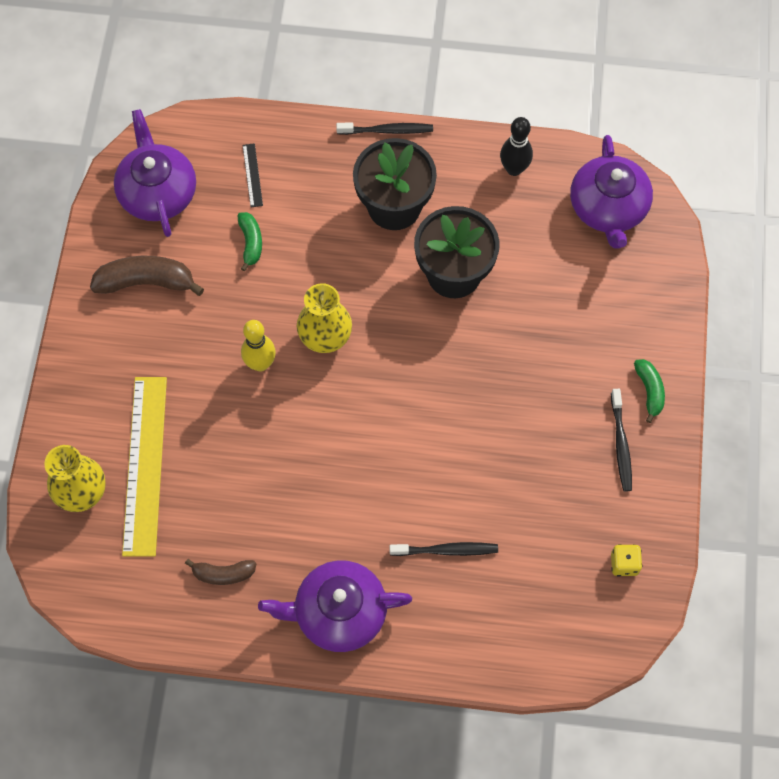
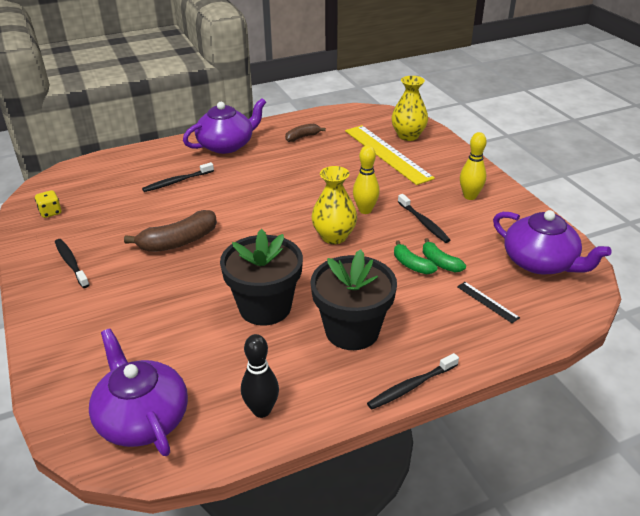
camera: 150 degrees right, 30 degrees down
brown banana [90,256,204,296] -> brown banana moved to [124,210,217,252]
green banana [634,359,665,423] -> green banana moved to [394,241,438,274]
none -> black toothbrush [398,194,450,243]
none -> yellow bowling pin [460,132,487,200]

